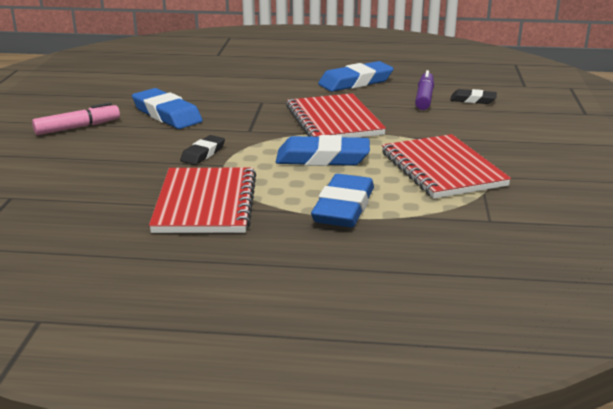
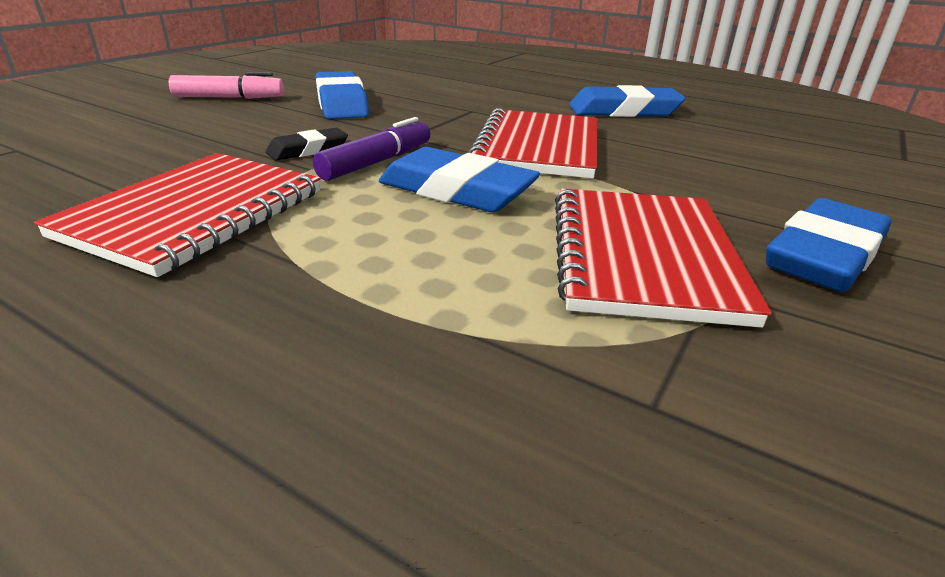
camera: 25 degrees right, 5 degrees up
blue eraser [311,174,374,227] -> blue eraser moved to [766,198,891,292]
purple marker [415,70,434,110] -> purple marker moved to [313,117,430,181]
black eraser [450,89,497,104] -> none

